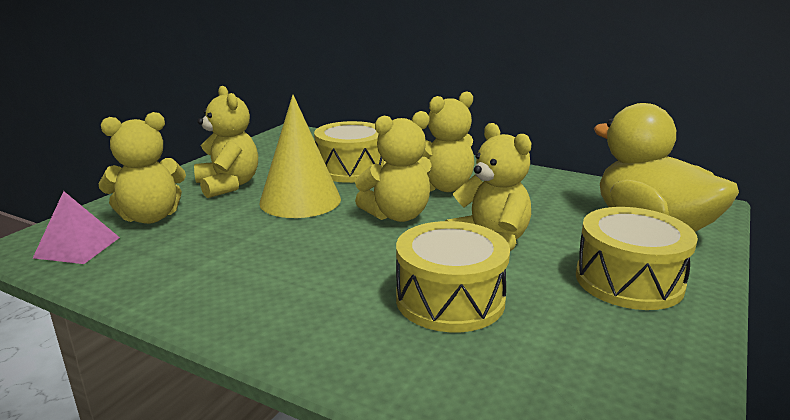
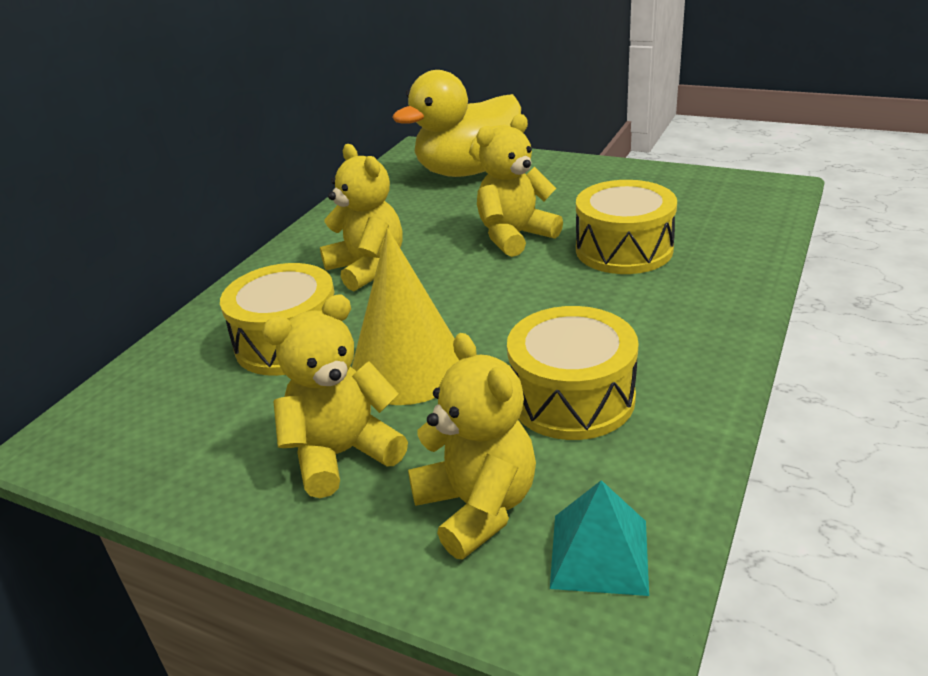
camera: 90 degrees left, 10 degrees up
pink pyramid [33,191,120,264] -> turquoise pyramid [550,480,649,596]
yellow teddy bear [355,111,432,222] -> none
yellow drum [576,207,698,310] -> yellow drum moved to [507,306,638,440]

